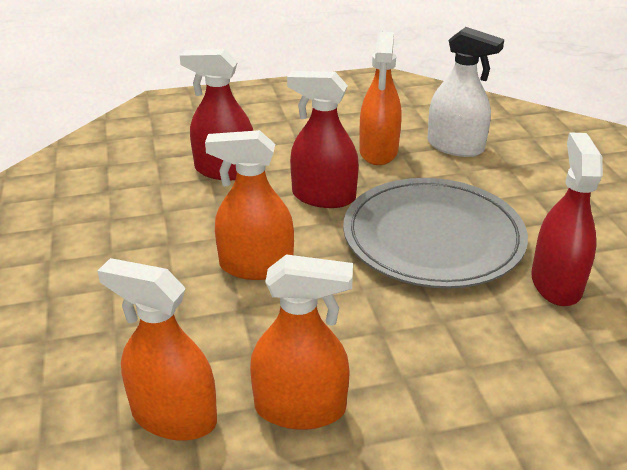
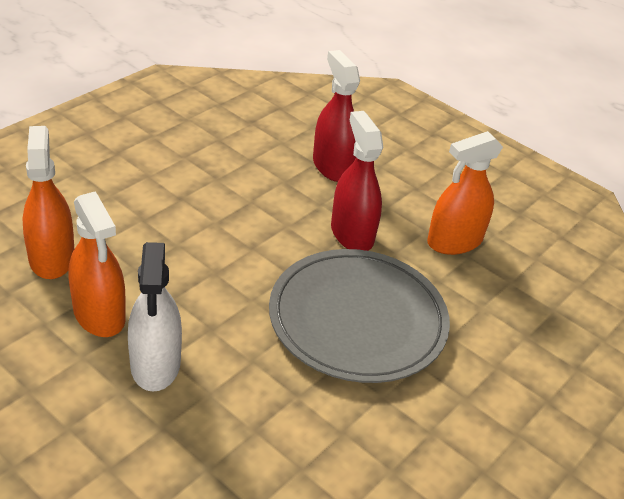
camera: 50 degrees right, 5 degrees up
orange spray bottle [205,130,294,280] -> none
white spray bottle [428,27,504,157] -> white spray bottle moved to [128,242,182,392]
red spray bottle [531,132,603,306] -> none

